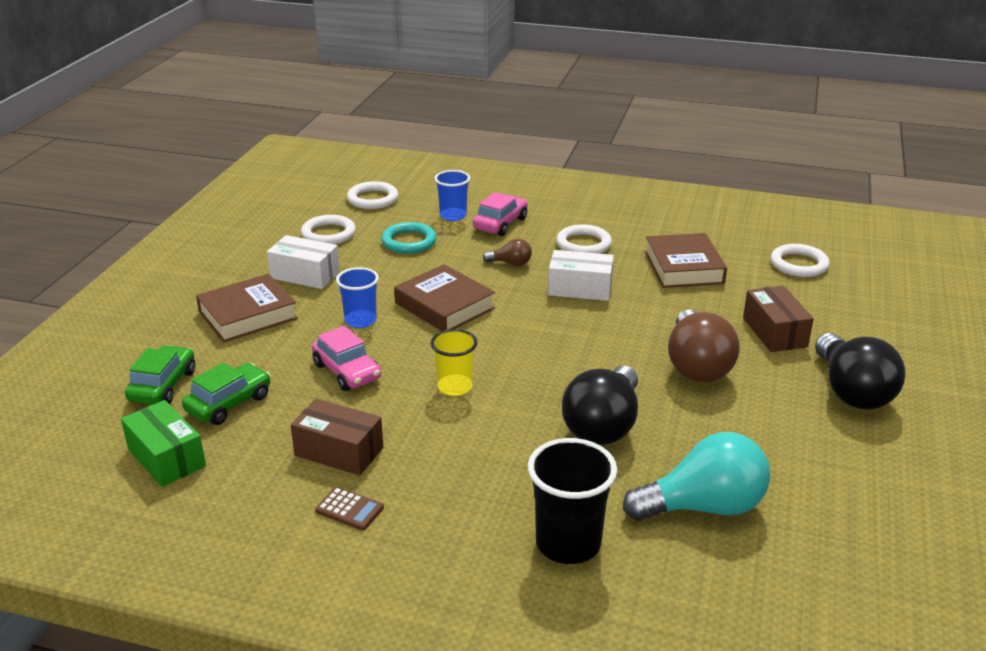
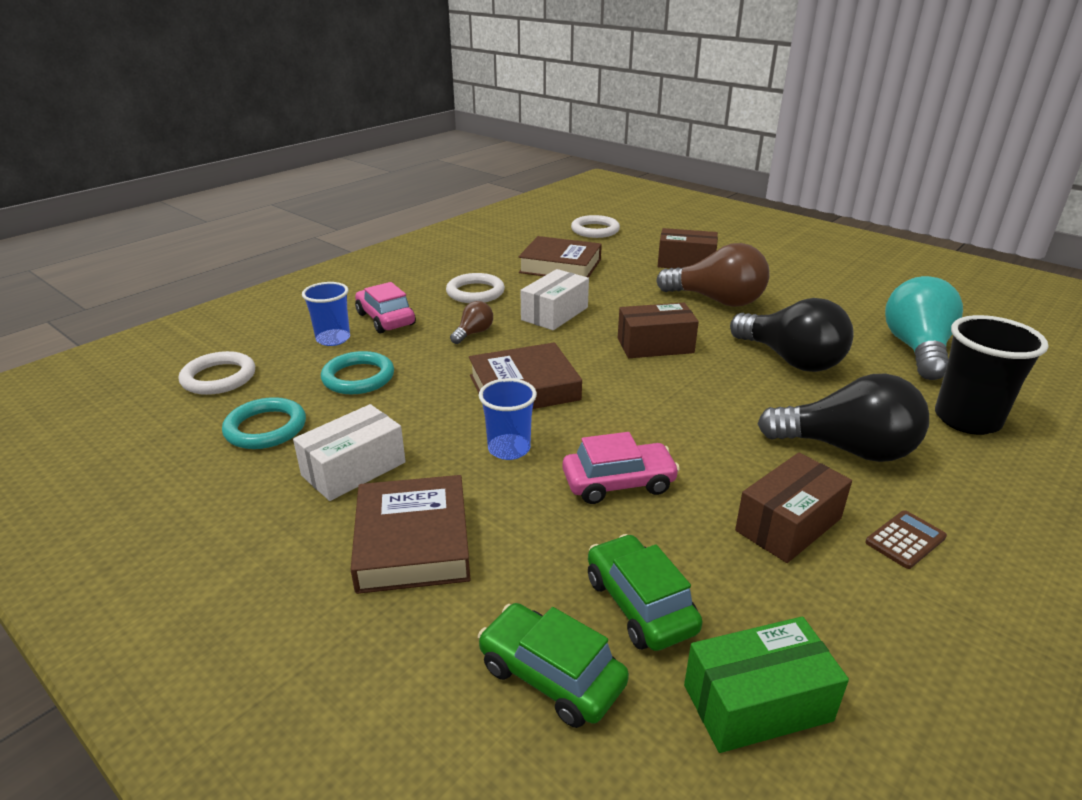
camera: 65 degrees left, 0 degrees up
white ring [301,215,356,244] -> turquoise ring [222,397,306,449]
yellow cup [430,329,477,396] -> none
black light bulb [815,333,906,409] -> black light bulb moved to [758,374,929,462]
none -> brown box [618,303,699,358]

